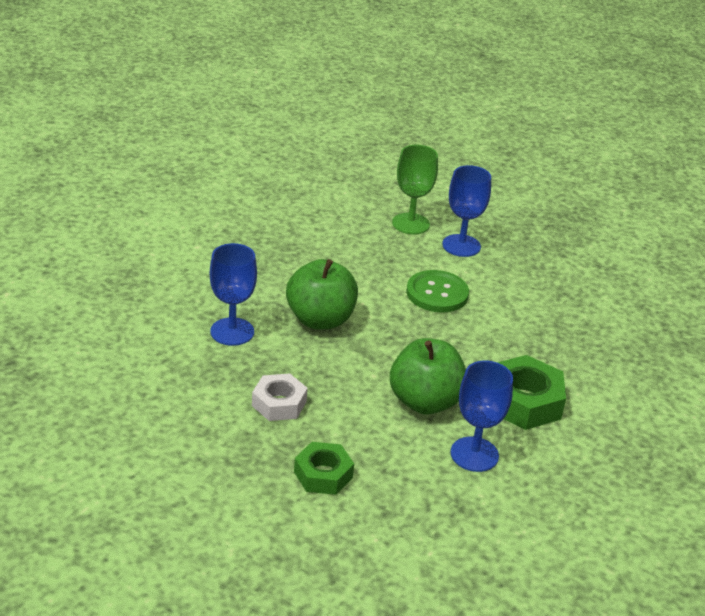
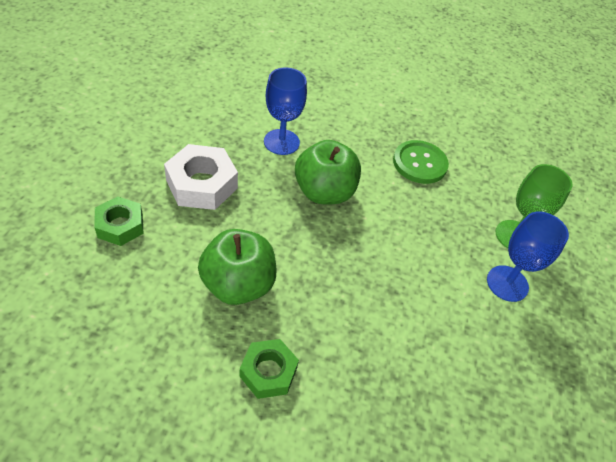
camera: 70 degrees right, 15 degrees up
white nut [252,373,308,421] -> white nut [164,144,238,210], size x1.54
green button [406,270,469,312] -> green button moved to [393,140,449,184]
blue goblet [451,361,513,472] -> none
green nut [497,355,566,430] -> green nut [239,339,299,399], size x0.65

